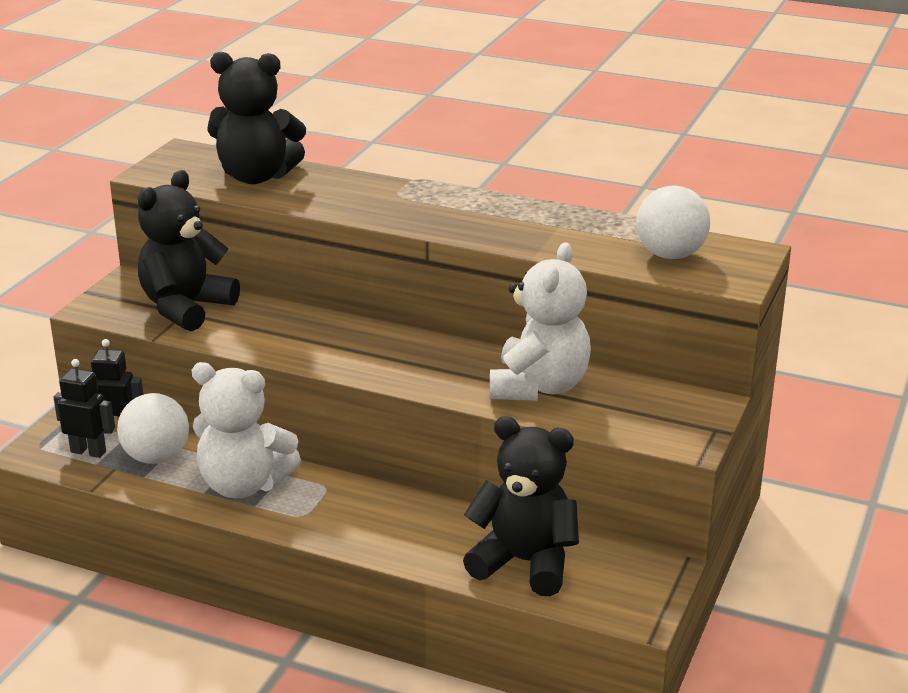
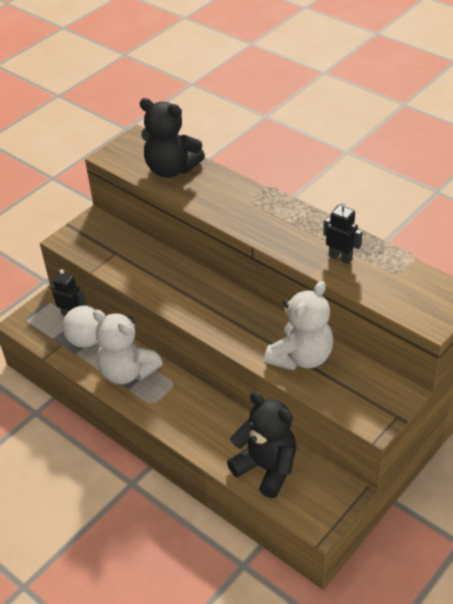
camera: 20 degrees right, 15 degrees up
black robot [53,359,114,458] -> black robot moved to [323,201,362,264]
black teddy bear [138,170,240,331] -> none
white ball [636,186,710,259] -> none

